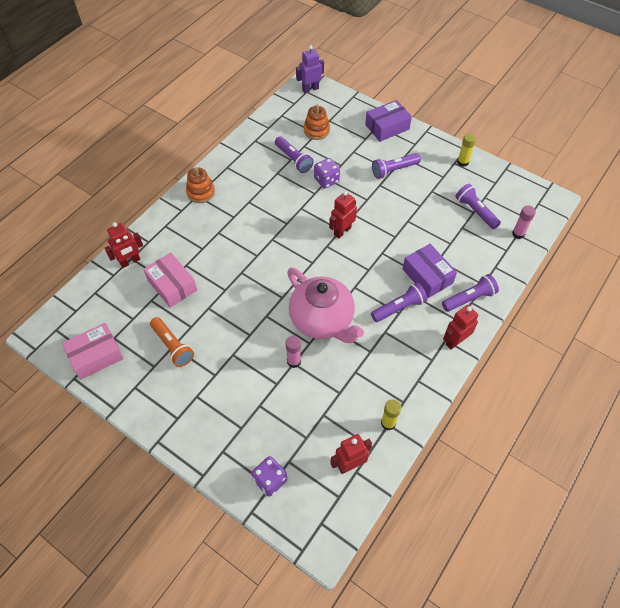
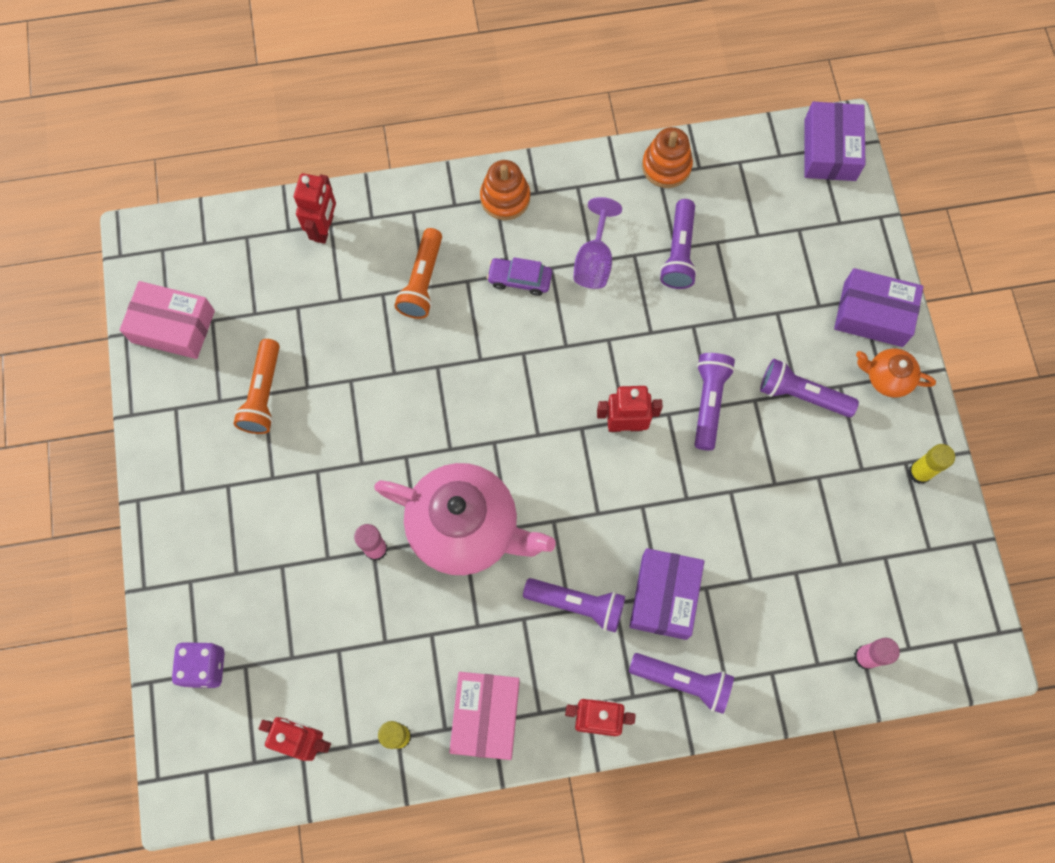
camera: 45 degrees right, 15 degrees up
red robot [105,222,143,268] -> red robot turned 90 degrees counterclockwise [294,173,336,244]
pink box [143,252,197,308] -> pink box moved to [449,672,520,760]
pink teapot [287,268,364,343] -> pink teapot turned 75 degrees counterclockwise [374,463,556,575]
purple robot [296,45,324,93] -> purple box [804,102,865,181]
orange stacking toy [304,104,330,140] -> orange stacking toy moved to [642,127,693,188]
purple dice [314,158,340,189] -> none
purple flashlight [455,184,501,229] -> purple flashlight moved to [695,353,735,451]
none -> orange flashlight [394,228,442,319]
none -> purple car [487,257,552,296]
none -> purple goblet [573,197,622,289]
none -> orange teapot [856,349,936,397]

